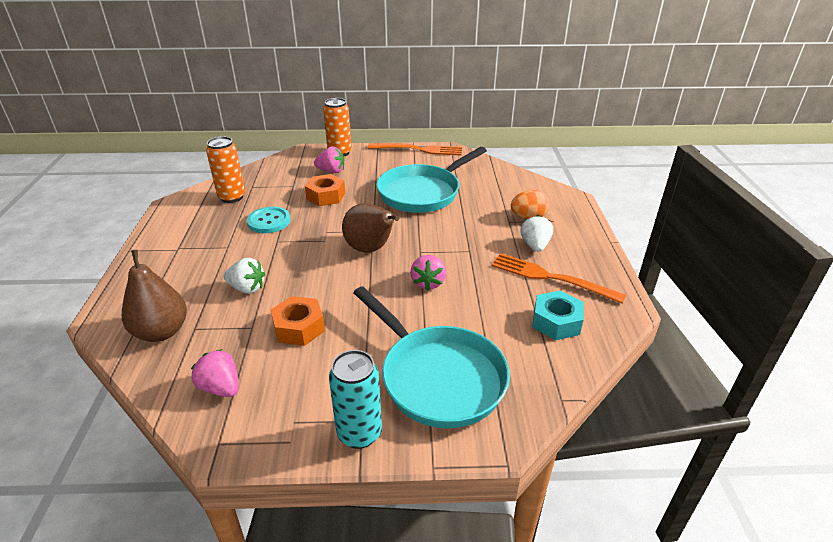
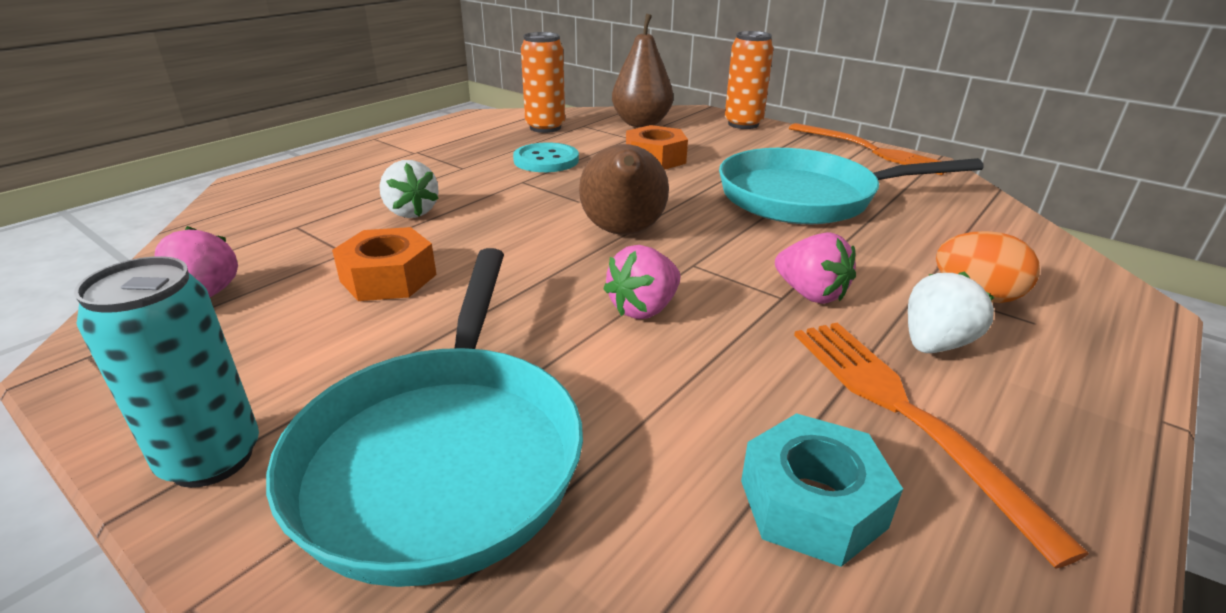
camera: 40 degrees right, 5 degrees down
brown pear [122,250,187,342] -> brown pear moved to [612,14,673,127]
pink strawberry [314,147,344,173] -> pink strawberry moved to [775,232,856,304]

